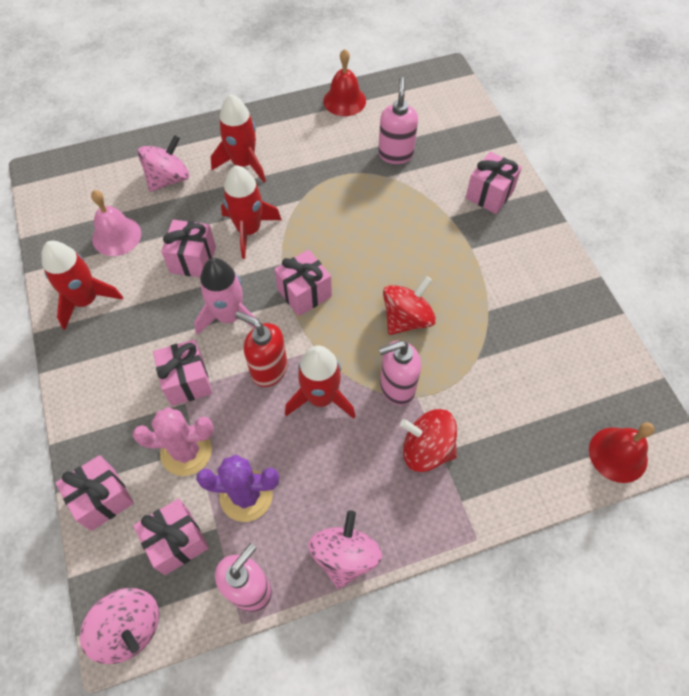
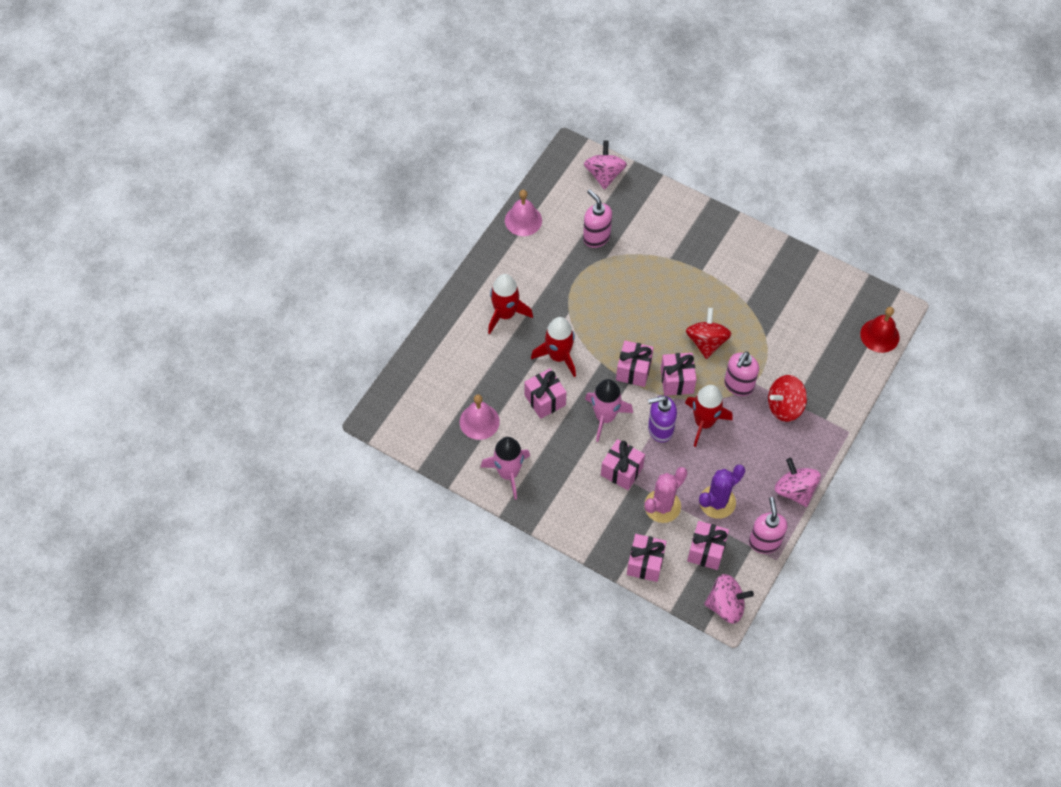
camera: 40 degrees left, 0 degrees up
red rocket [42,241,123,330] -> pink rocket [481,437,530,499]
pink spinning top [137,135,189,192] -> pink spinning top moved to [584,140,627,190]
red soap dispenser [235,311,288,387] -> purple soap dispenser [648,395,677,443]
red bell [323,49,366,116] -> pink bell [505,190,542,236]
pink gift [466,151,522,214] -> pink gift moved to [661,353,697,396]

